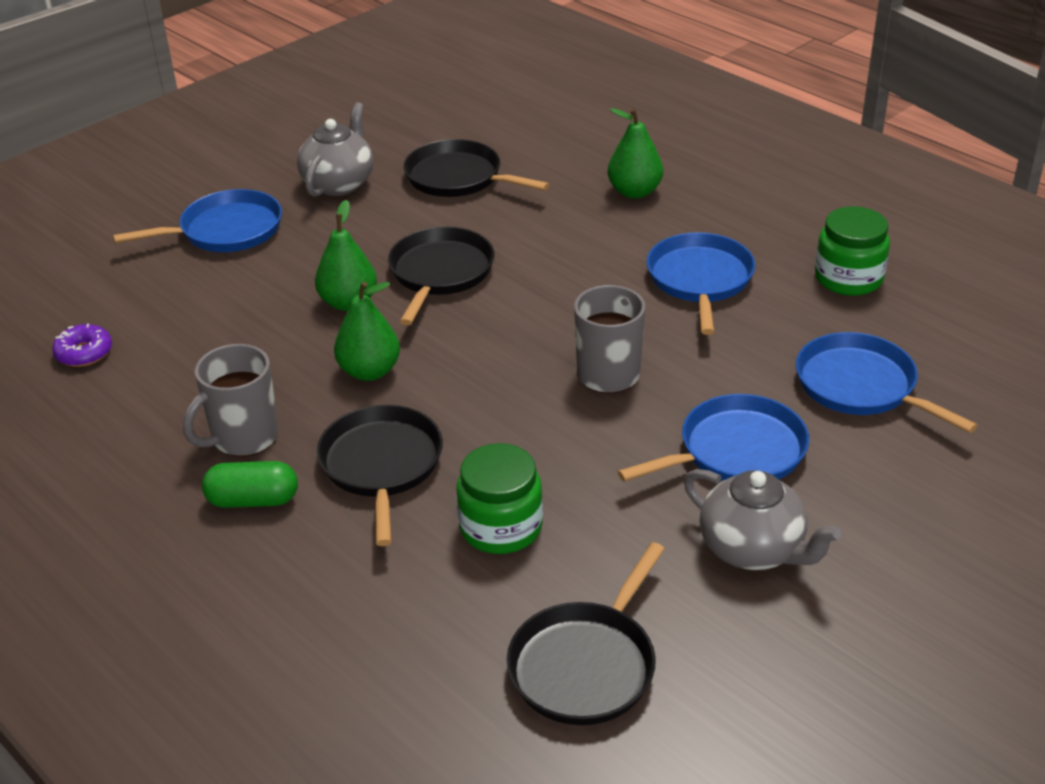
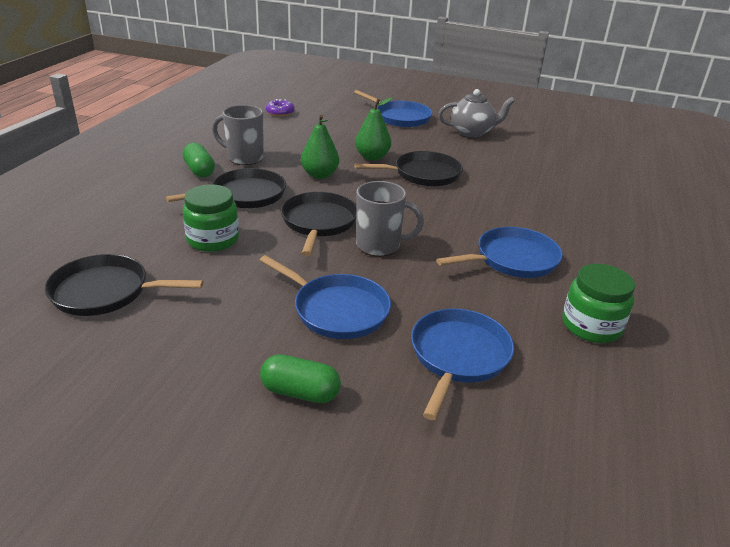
camera: 60 degrees right, 5 degrees down
black pan [404,139,549,197] -> black pan moved to [281,192,356,256]
green pear [608,108,663,199] -> none
grey teapot [684,469,841,570] -> none
none -> green capsule [260,354,341,403]

